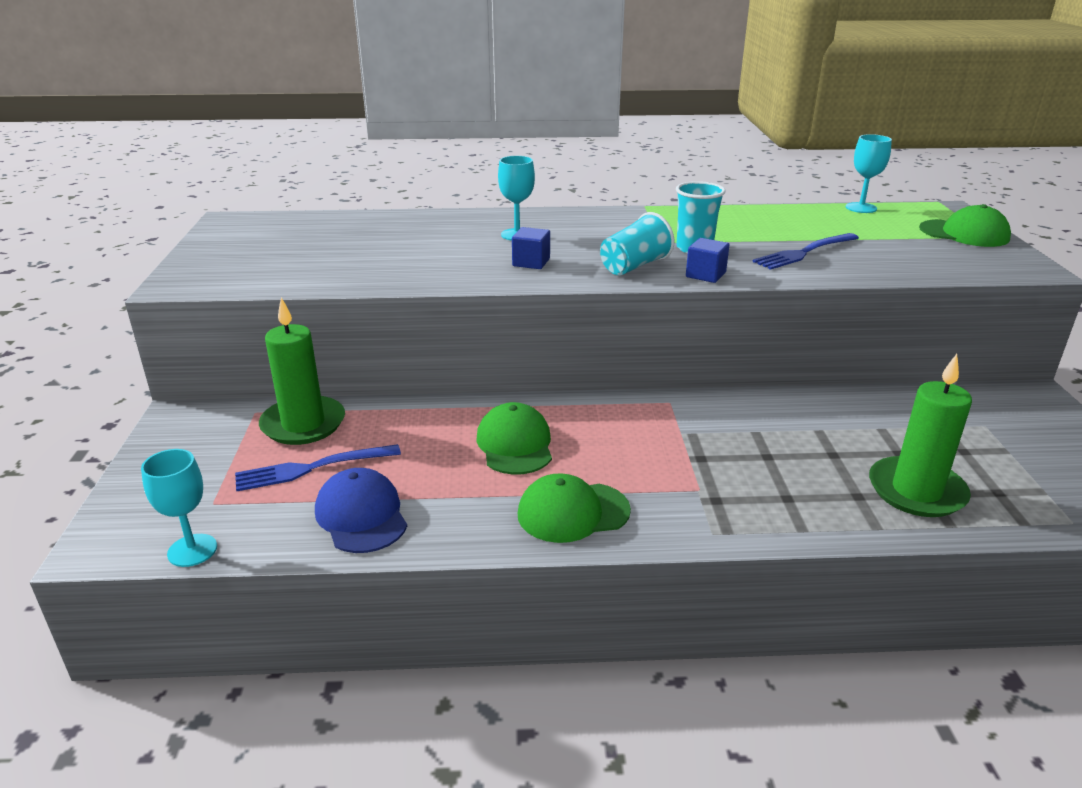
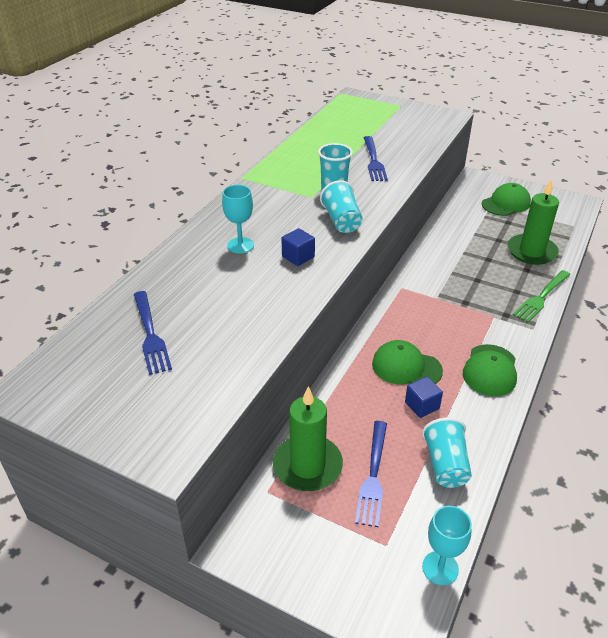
camera: 60 degrees left, 10 degrees up
blue cap [315,468,407,553] -> turquoise cup [422,418,472,488]
blue cube [686,238,729,283] -> blue cube moved to [405,376,443,418]
turquoise goblet [846,134,892,213] -> none
green cap [919,204,1011,247] -> green cap moved to [482,183,531,216]
none -> blue fork [134,291,172,375]
none -> green fork [513,270,571,322]

